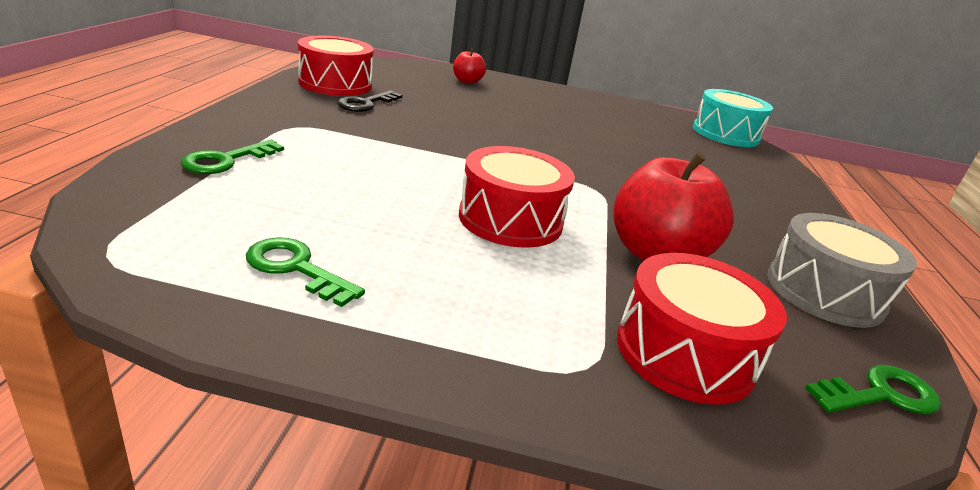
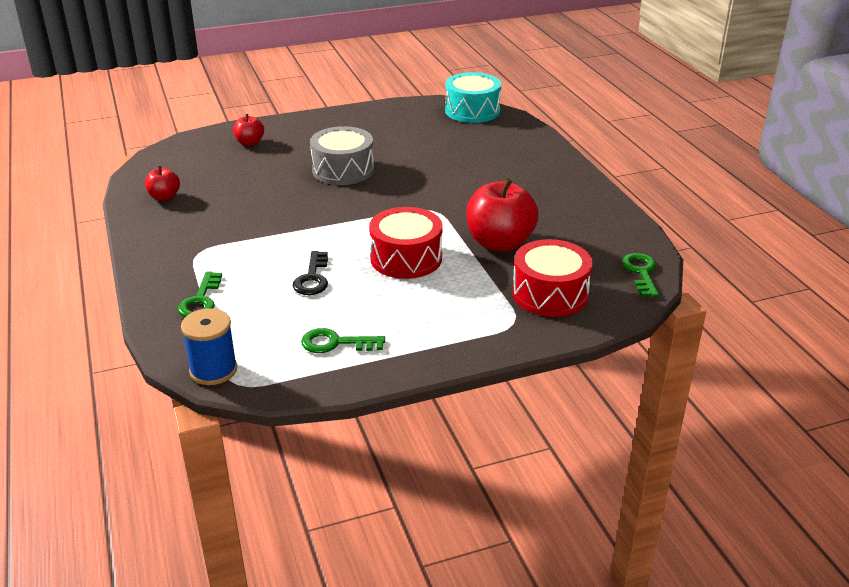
camera: 25 degrees left, 5 degrees up
red drum [298,36,374,96] -> red apple [145,166,180,201]
black key [337,90,402,112] -> black key moved to [293,251,328,295]
grey drum [767,213,917,328] -> grey drum moved to [310,126,374,185]
green key [805,364,941,414] -> green key turned 45 degrees counterclockwise [622,253,659,297]
none -> blue spool [181,308,237,385]

